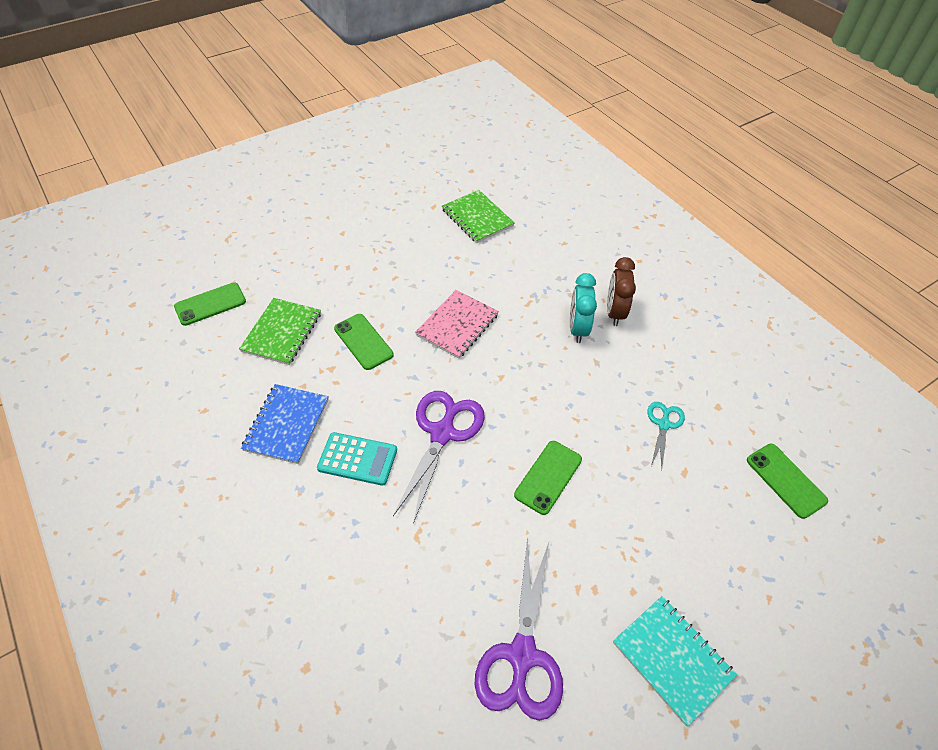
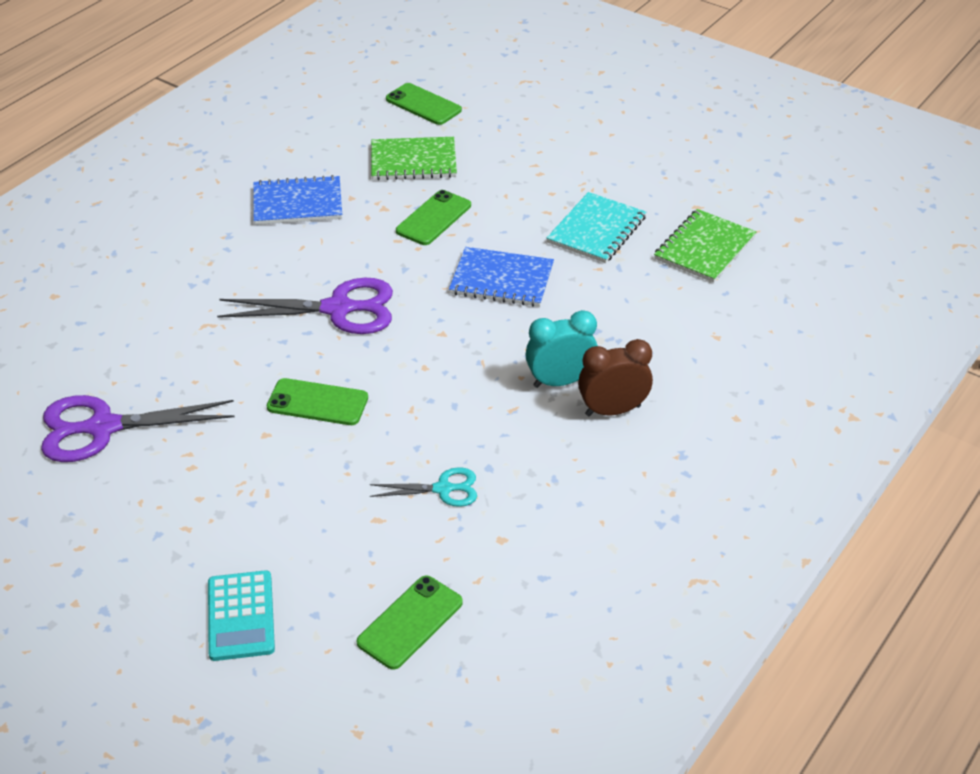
camera: 70 degrees right, 10 degrees down
turquoise calculator [317,432,397,486] -> turquoise calculator moved to [208,570,275,661]
pink notebook [415,290,499,359] -> blue notebook [449,247,554,307]
turquoise notebook [613,596,737,726] -> turquoise notebook moved to [547,192,646,263]

